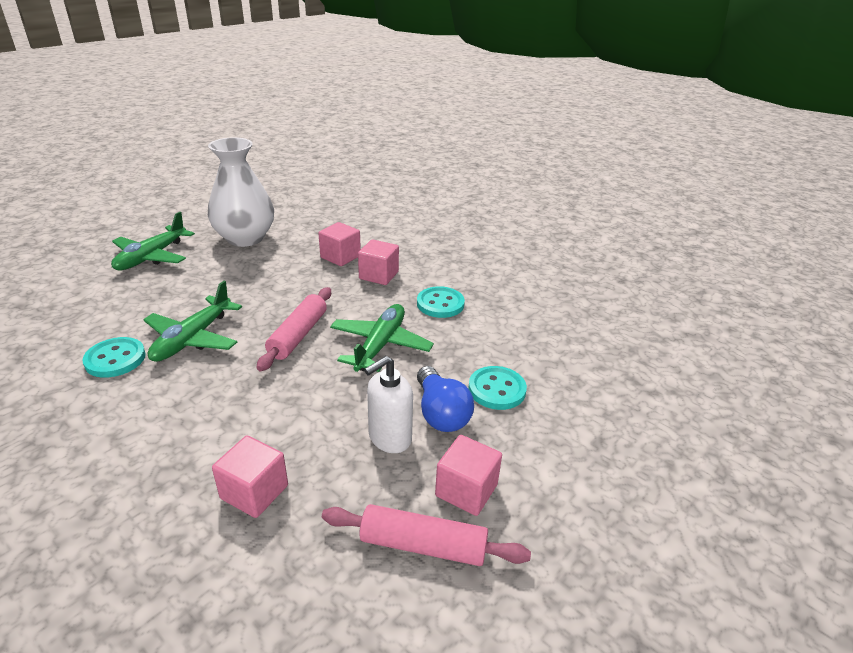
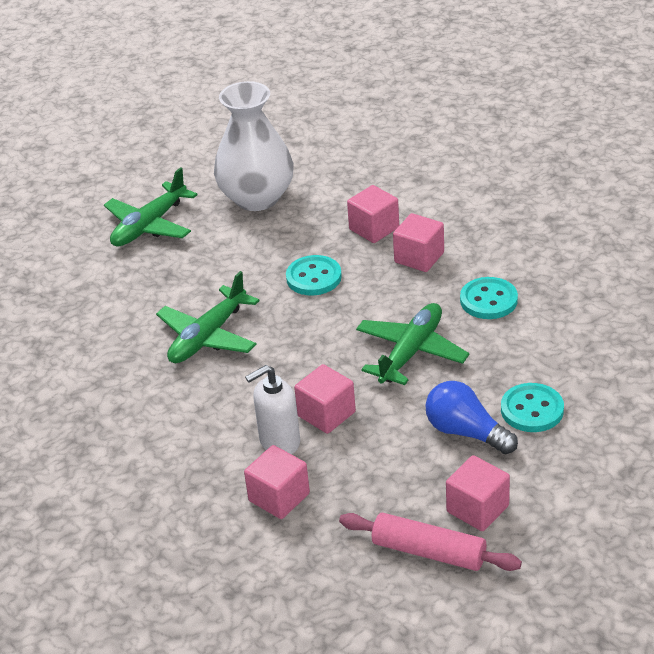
camera: 15 degrees right, 5 degrees up
turquoise button [83,337,146,378] -> turquoise button moved to [286,255,342,295]
pink rolling pin [257,287,331,371] -> none
white soap dispenser [364,356,413,453] -> white soap dispenser moved to [245,365,300,454]
blue light bulb [417,366,474,432] -> blue light bulb turned 135 degrees clockwise [425,381,518,454]
none -> pink cube [294,364,356,434]

